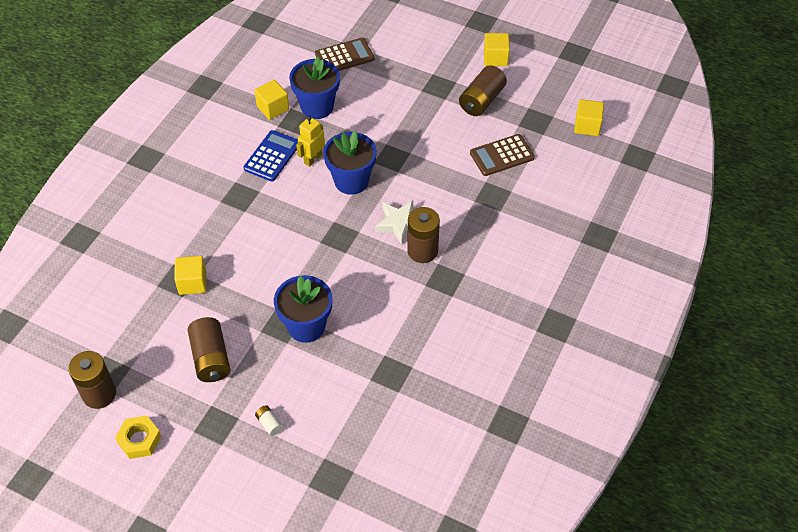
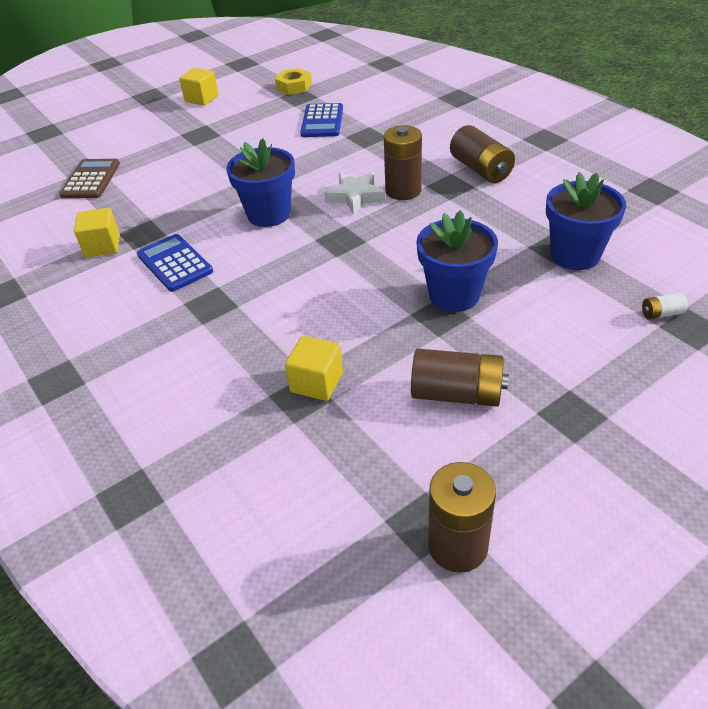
camera: 60 degrees left, 10 degrees down
yellow nut [115,416,162,459] -> yellow nut moved to [275,68,312,95]
white battery [255,405,283,436] -> white battery moved to [642,293,688,319]
blue flower pot [289,57,340,119] -> blue flower pot moved to [546,172,626,270]
yellow robot [296,116,325,167] -> none
brown battery [459,65,507,116] -> brown battery moved to [450,125,515,183]
brown calculator [470,134,535,176] -> blue calculator [300,103,343,137]
yellow cube [574,99,604,136] -> none

